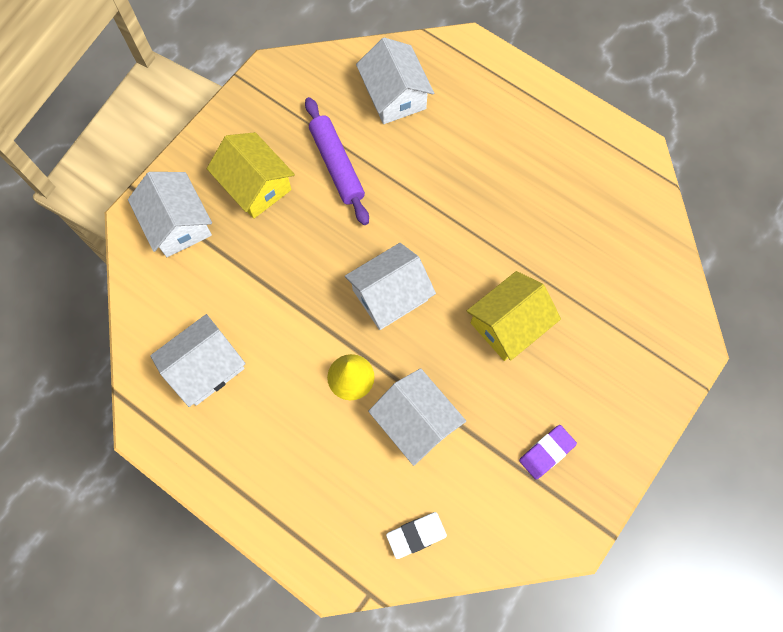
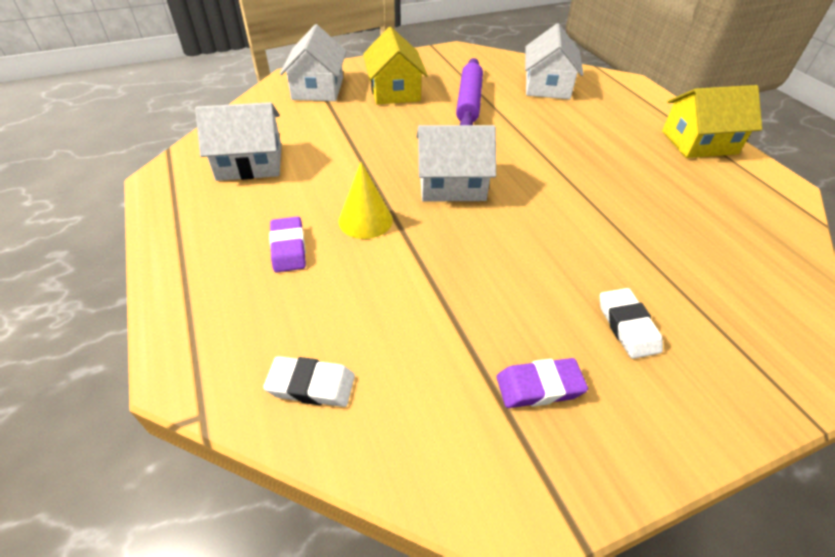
camera: 30 degrees right, 25 degrees down
white house [368,368,466,466] -> none
yellow house [467,271,561,361] -> yellow house moved to [662,85,762,158]
none -> purple eraser [269,216,306,273]
none -> white eraser [600,288,663,359]

